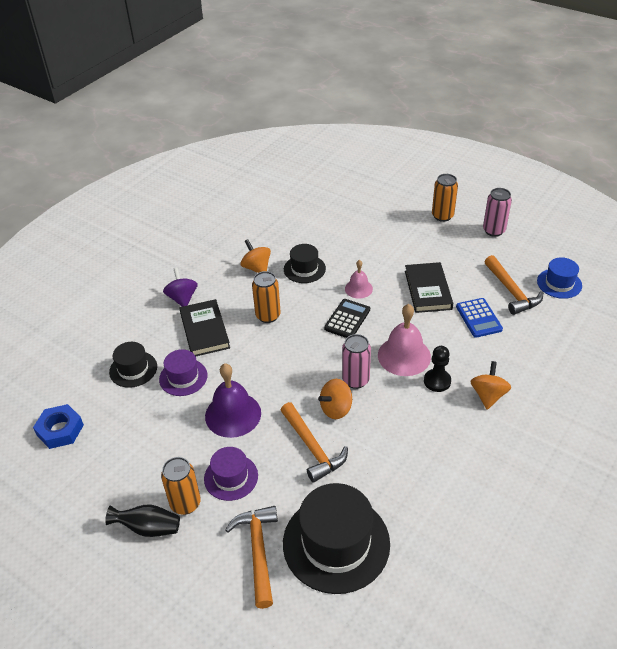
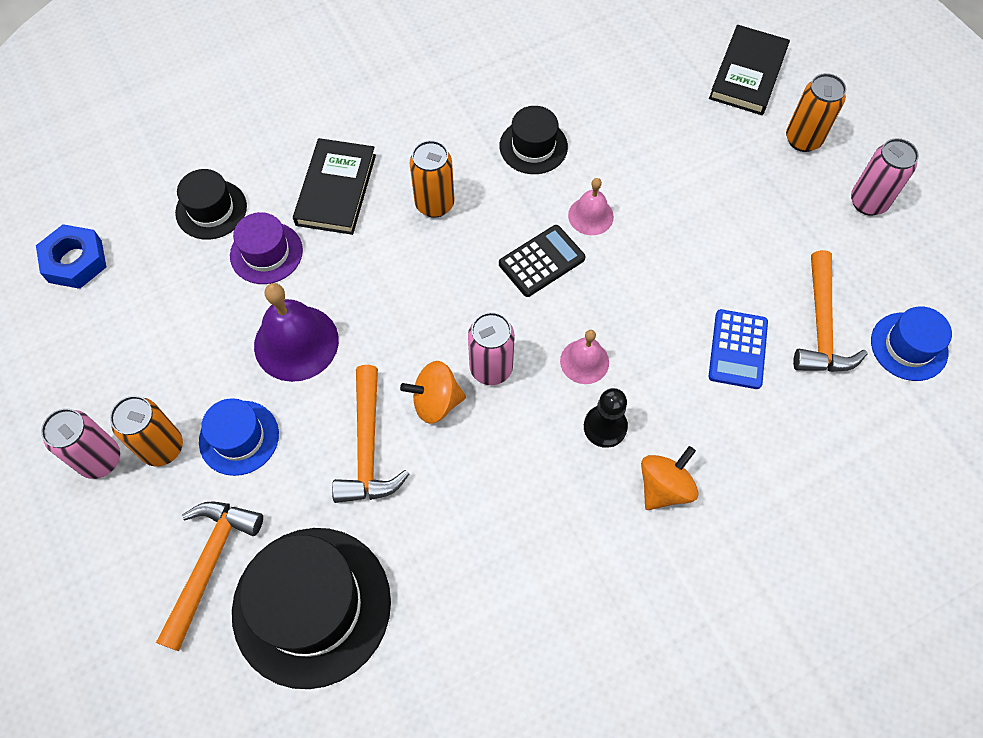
camera: 25 degrees right, 20 degrees up
black vase [105,504,180,537] -> pink can [41,408,120,479]
purple spinning top [163,268,198,307] -> none
purple hat [204,447,258,501] -> blue hat [199,398,279,476]
orange spinning top [241,239,271,273] -> none
pink bell [378,304,431,376] -> pink bell [560,330,609,384], size x0.58
black book [405,262,453,313] -> black book moved to [709,25,790,115]

